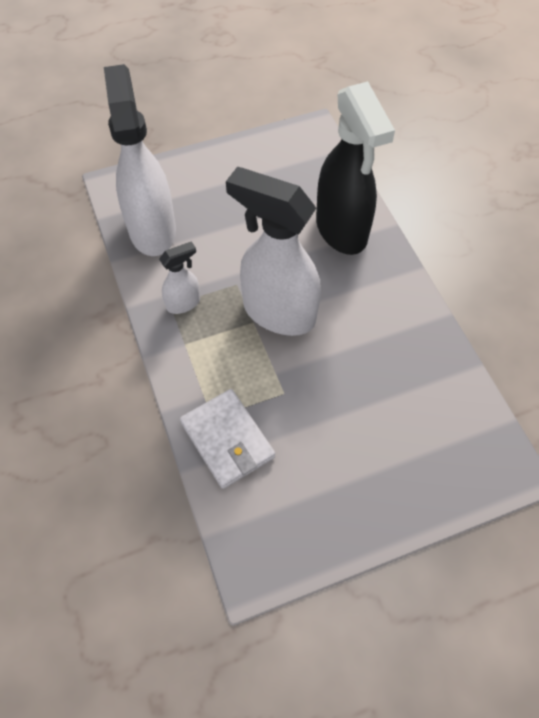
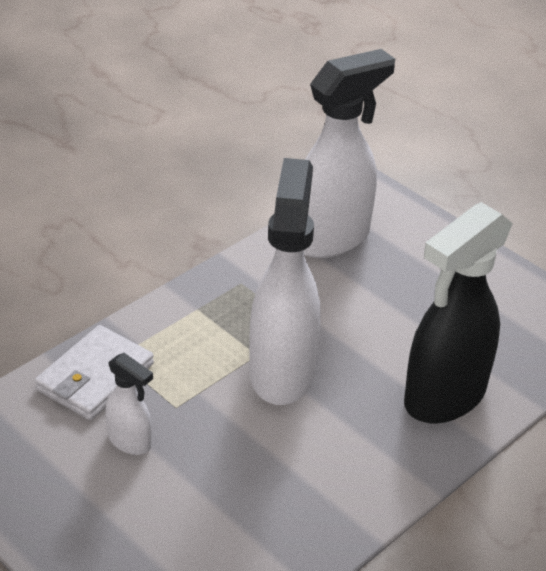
camera: 65 degrees right, 20 degrees down
white spray bottle [159,241,200,314] -> white spray bottle moved to [105,353,153,455]

